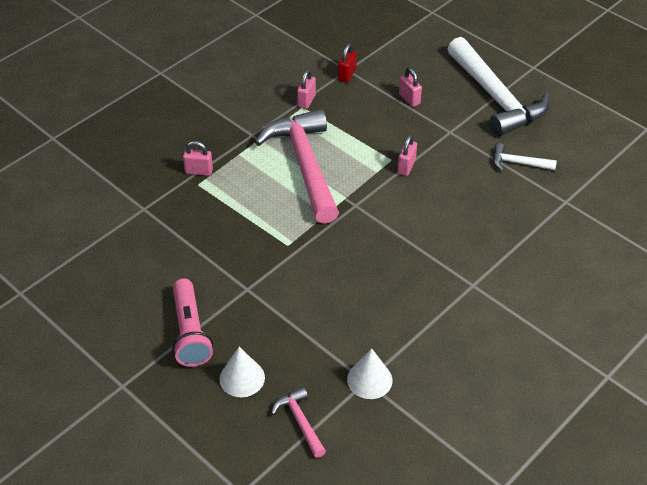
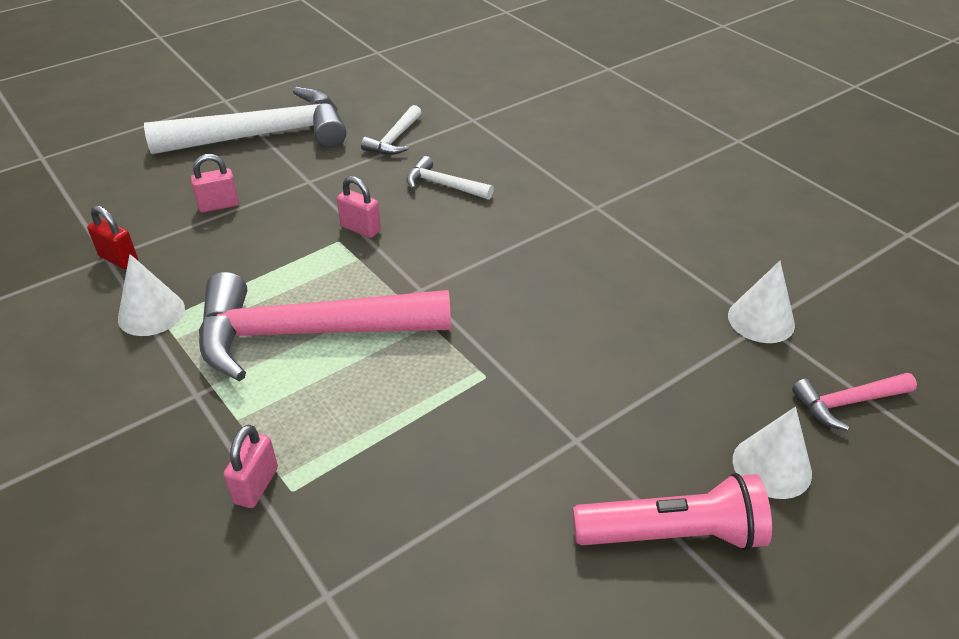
camera: 80 degrees left, 5 degrees down
pink padlock [297,69,316,109] -> white cone [118,254,185,336]
none -> white hammer [406,156,494,200]

